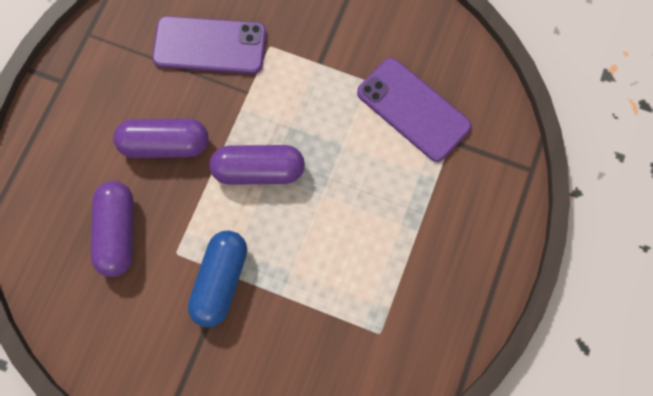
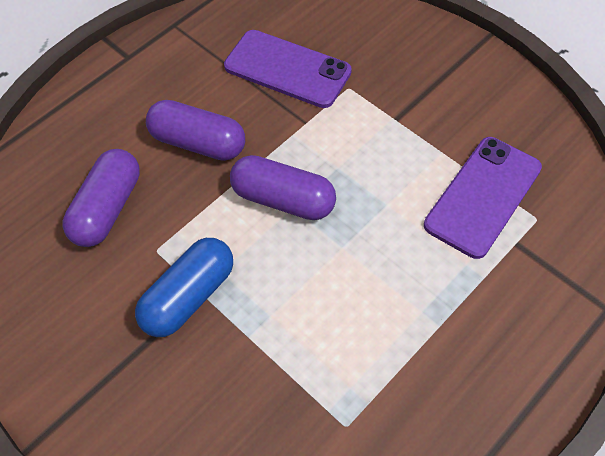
camera: 25 degrees right, 15 degrees down
purple phone [357,58,472,162] -> purple phone turned 60 degrees clockwise [424,137,542,259]

